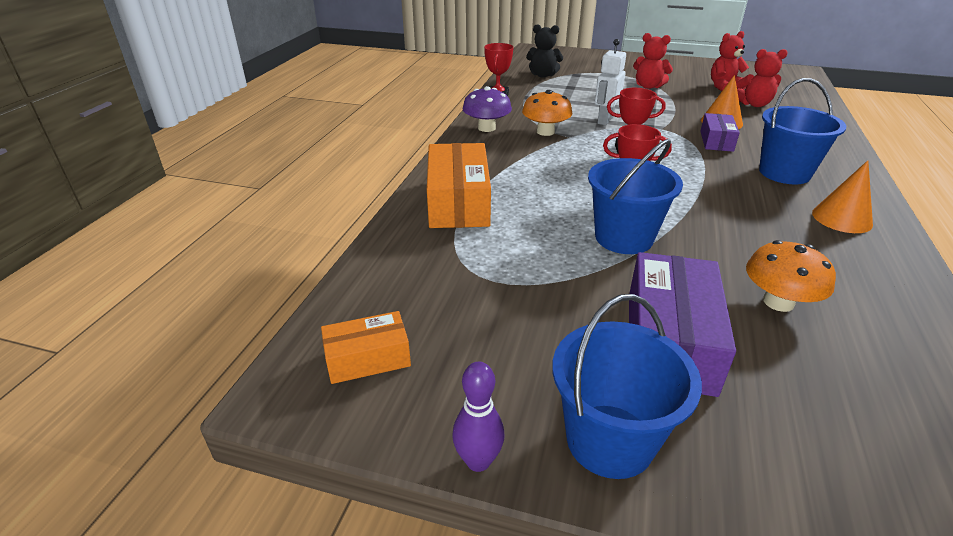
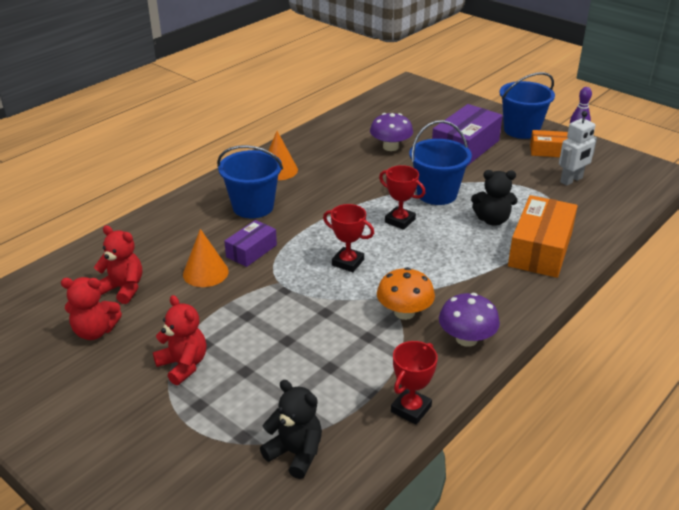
camera: 155 degrees left, 0 degrees up
orange box [321,311,411,384] -> orange box moved to [530,130,568,157]
white robot [595,39,626,125] -> white robot moved to [559,111,597,186]
orange mushroom [746,240,836,312] -> purple mushroom [370,113,413,151]
none -> black teddy bear [471,170,518,226]

